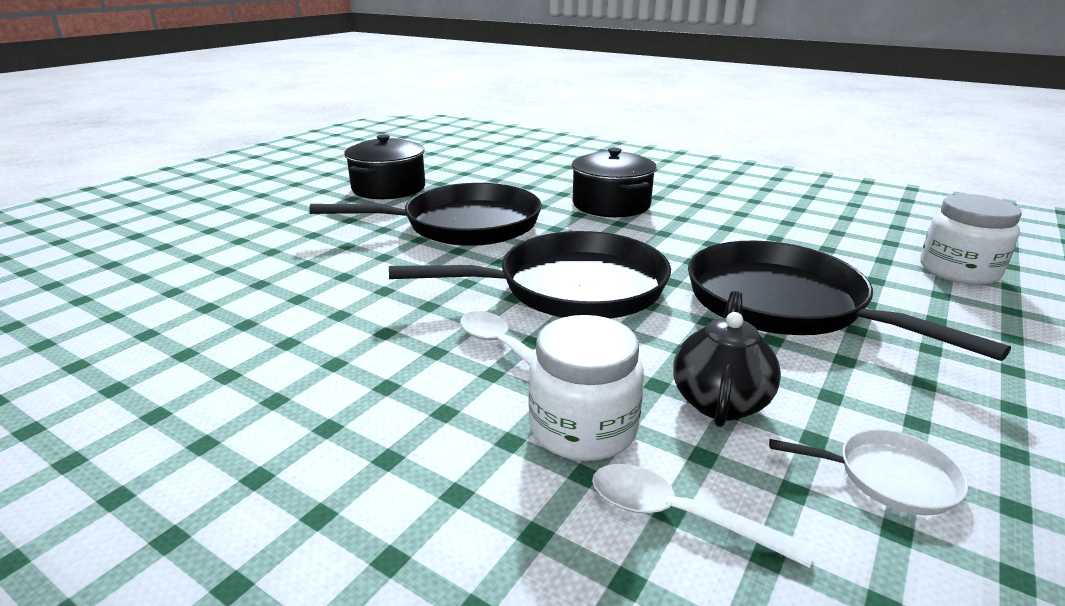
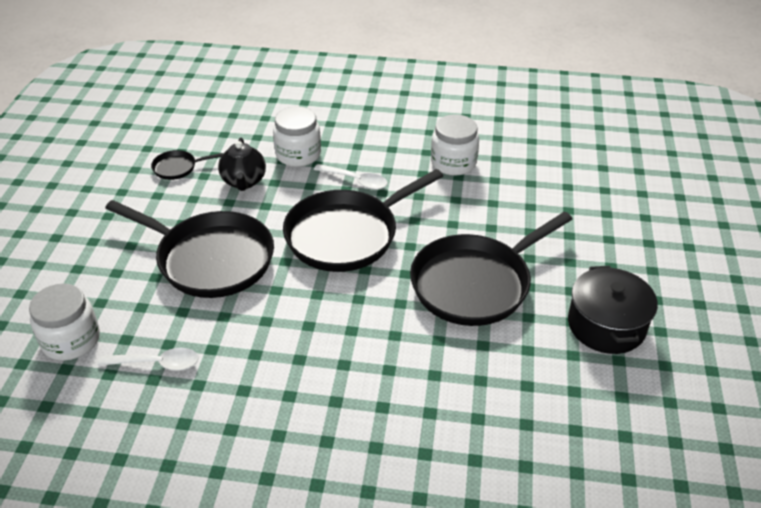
camera: 155 degrees right, 15 degrees up
black pot [572,148,657,217] -> none
white spoon [592,464,813,568] -> white spoon moved to [98,348,199,371]
white pan [769,429,968,515] -> black pan [151,150,223,180]
none -> white jar [431,115,479,176]

